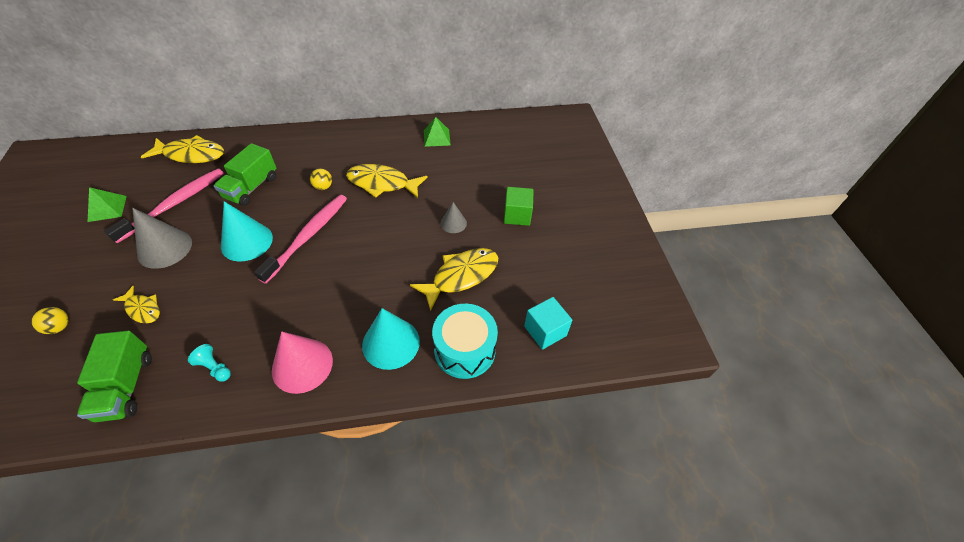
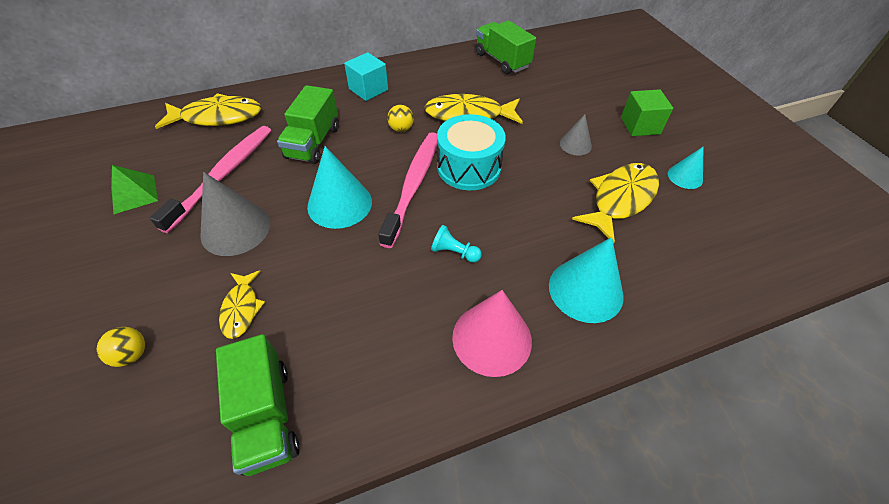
camera: 10 degrees left, 0 degrees up
yellow fish [113,286,160,324] -> yellow fish turned 60 degrees clockwise [219,271,265,339]
turquoise pawn [188,344,231,382] -> turquoise pawn moved to [431,225,482,263]
green pyramid [424,117,451,147] -> green truck [476,20,536,74]
turquoise drum [432,304,498,379] -> turquoise drum moved to [437,114,506,190]
turquoise cube [524,297,572,350] -> turquoise cube moved to [344,52,388,101]
none -> turquoise cone [668,146,704,189]

